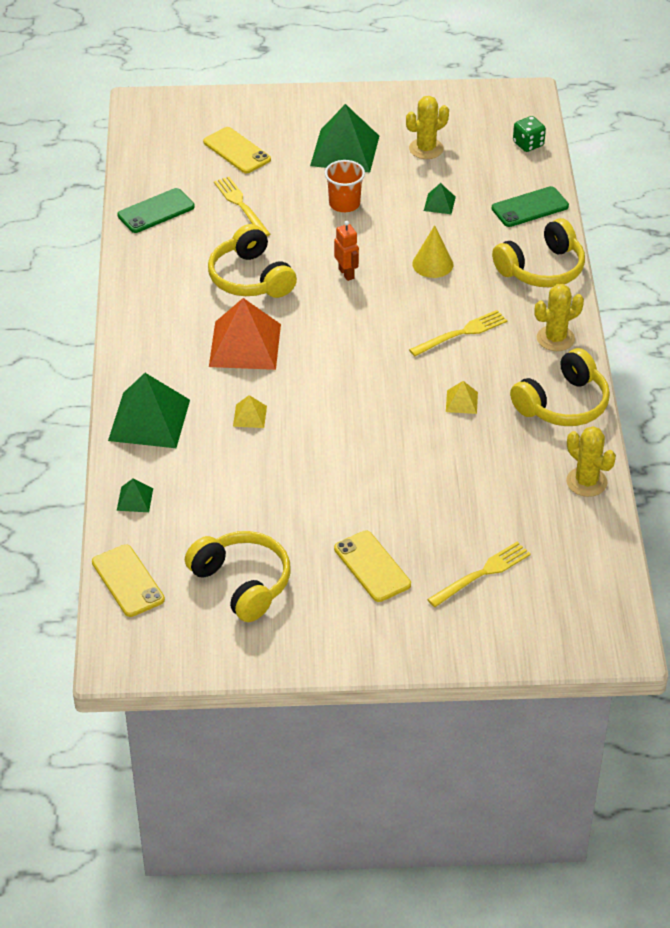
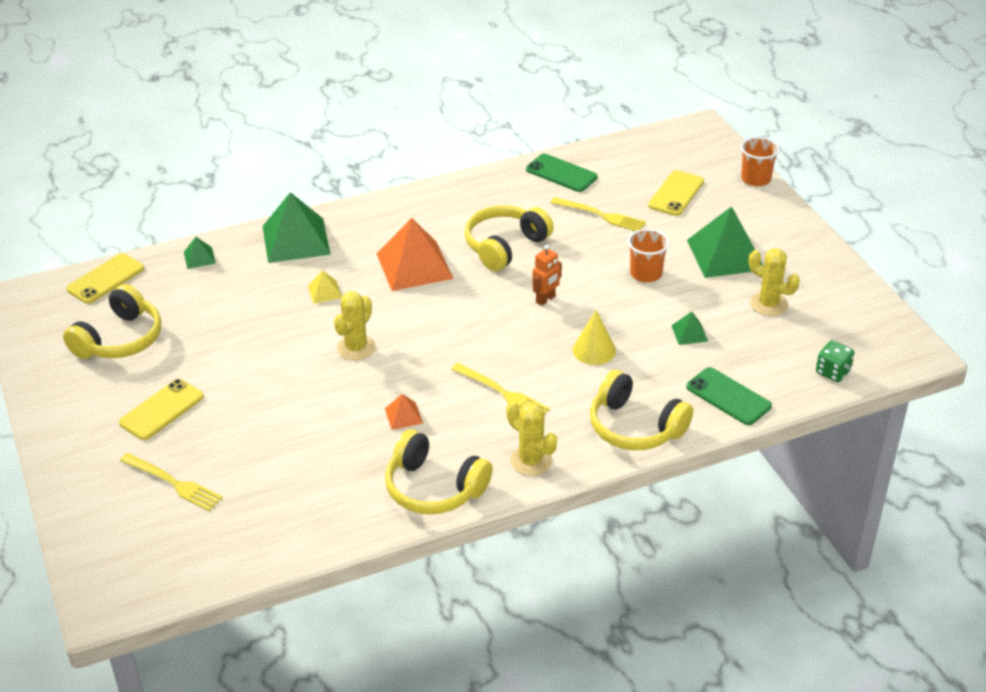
camera: 70 degrees right, 5 degrees down
yellow fork [214,177,270,236] -> yellow fork turned 75 degrees clockwise [550,197,646,231]
yellow pyramid [446,381,478,414] -> orange pyramid [385,394,423,430]
yellow cactus [566,426,616,497] -> yellow cactus moved to [334,291,376,361]
none -> orange cup [741,137,780,186]

